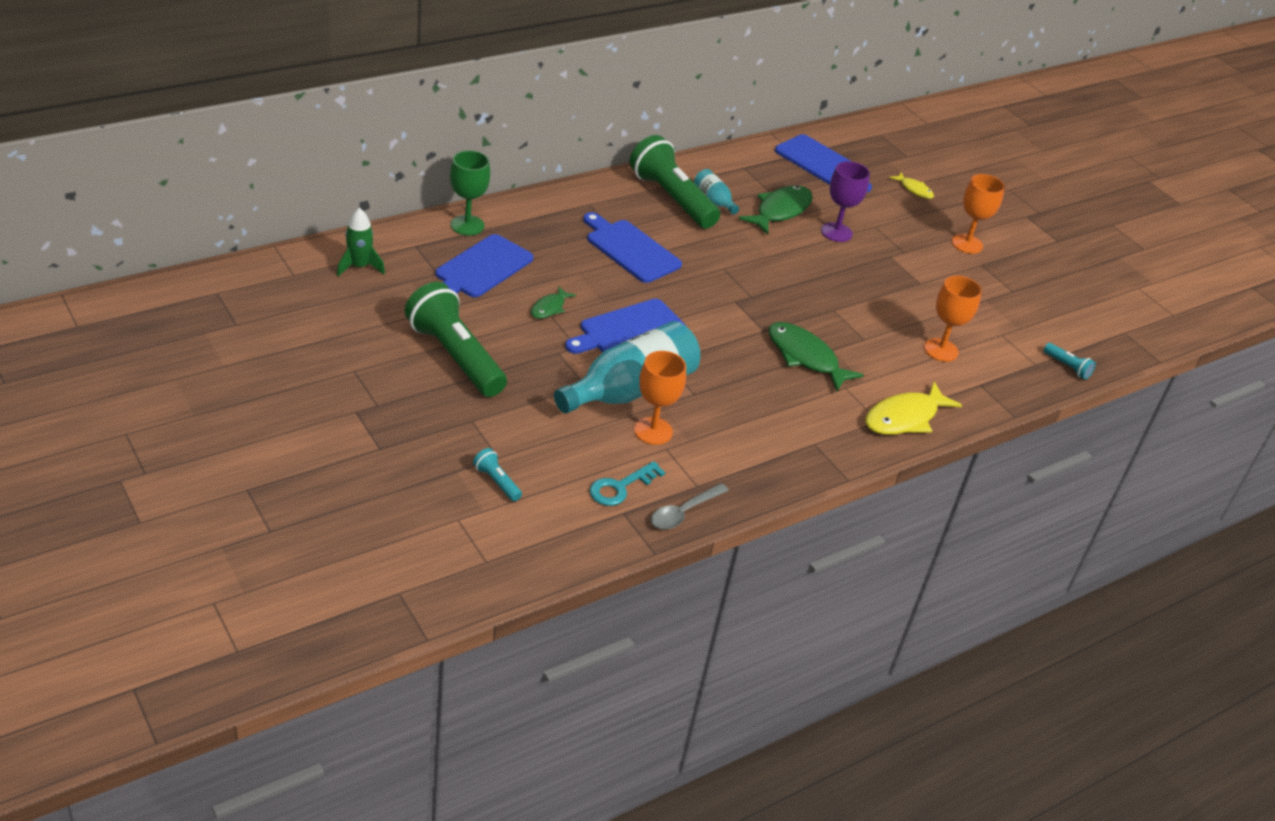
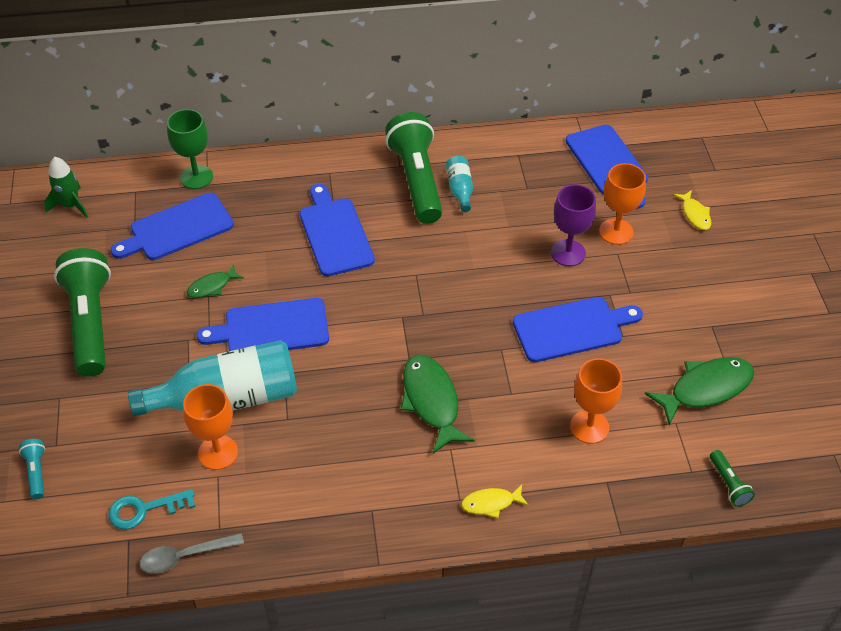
camera: 30 degrees right, 10 degrees up
green fish [739,186,813,235] -> green fish moved to [645,357,754,426]
yellow fish [865,382,962,435] -> yellow fish [461,485,529,518], size x0.54
orange goblet [952,174,1005,254] -> orange goblet moved to [599,163,646,245]
turquoise flashlight [1044,343,1096,379] -> green flashlight [710,450,755,507]
none -> blue cutting board [513,297,643,362]

